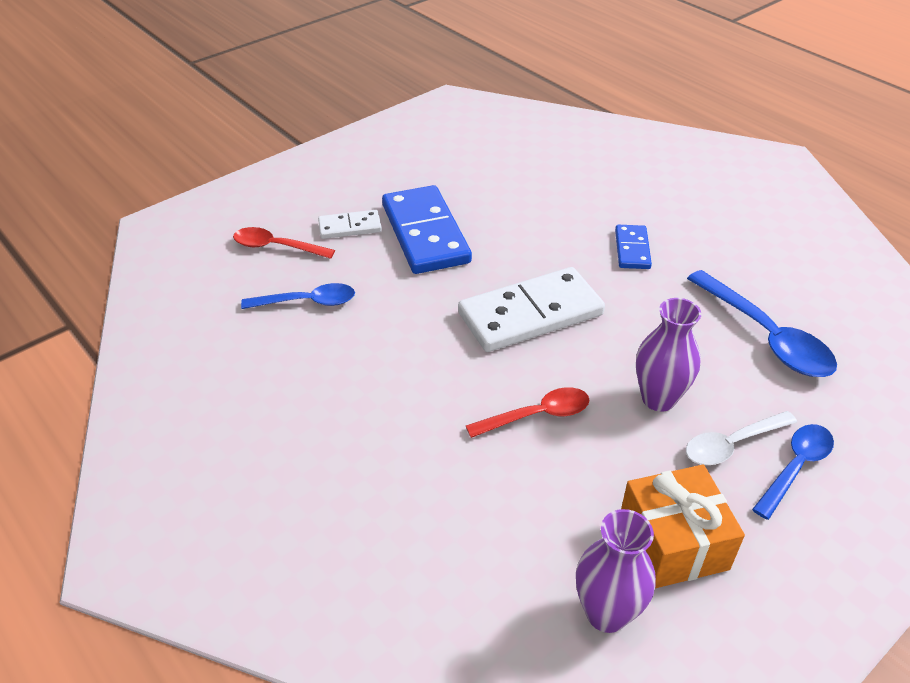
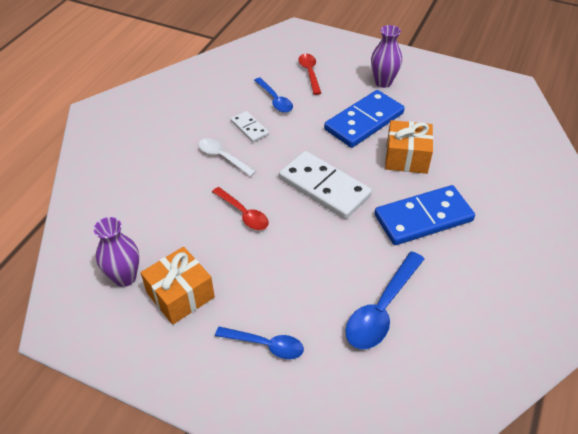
camera: 65 degrees right, 5 degrees up
white domino [318,210,382,239] -> white domino moved to [231,111,269,142]
blue domino [615,225,652,269] -> blue domino [374,185,475,245], size x1.96
purple vase [636,298,701,412] -> purple vase moved to [371,25,402,88]
white spoon [686,411,797,465] -> white spoon moved to [198,138,256,177]
none -> orange gift [385,120,433,174]

